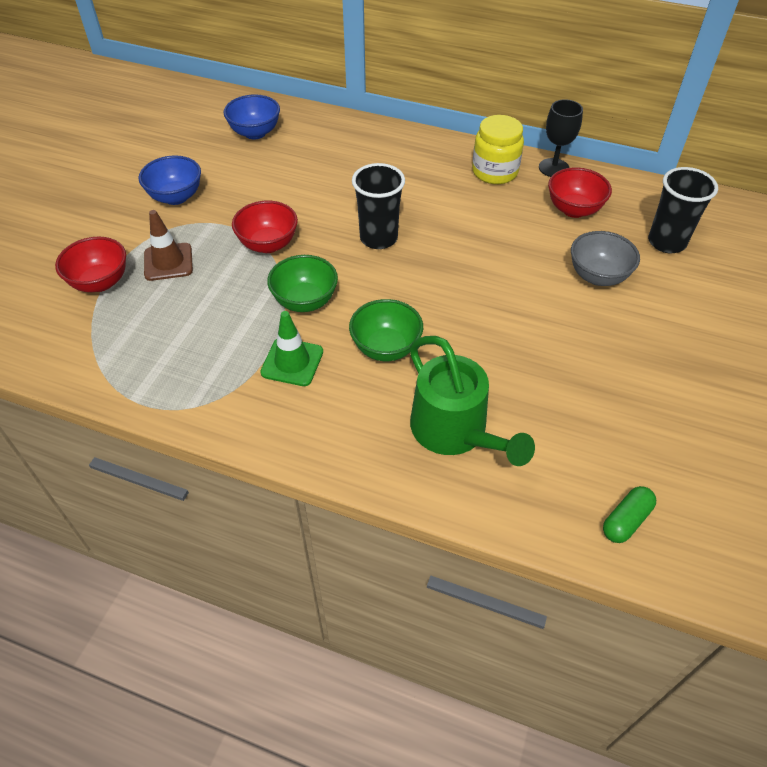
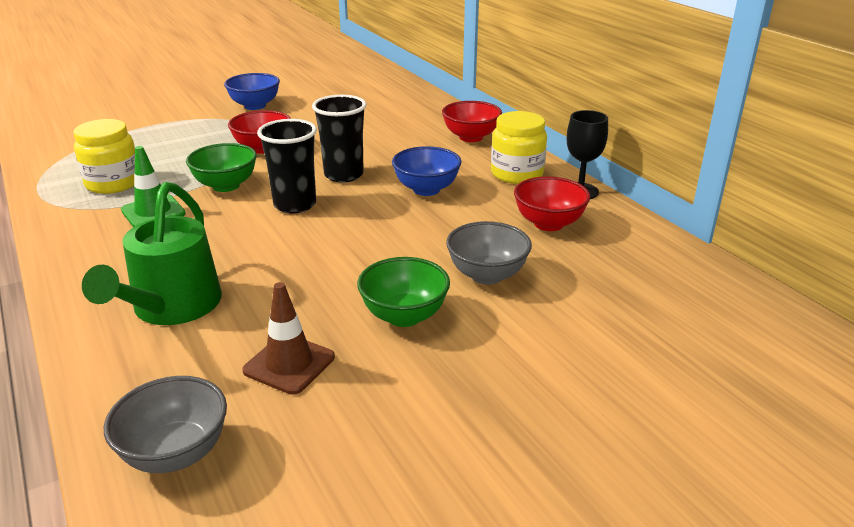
camera: 40 degrees right, 20 degrees down
red bowl [55,237,126,292] -> red bowl moved to [442,101,502,142]
brown traffic cone [144,210,193,281] -> brown traffic cone moved to [242,282,335,395]
blue bowl [223,95,280,139] -> blue bowl moved to [392,146,461,196]
green bowl [349,299,423,361] -> green bowl moved to [357,257,450,327]
green capsule [603,486,656,543] -> grey bowl [104,376,227,473]
black cup [648,167,718,253] -> black cup moved to [257,119,317,214]
none -> yellow jar [74,119,135,194]

